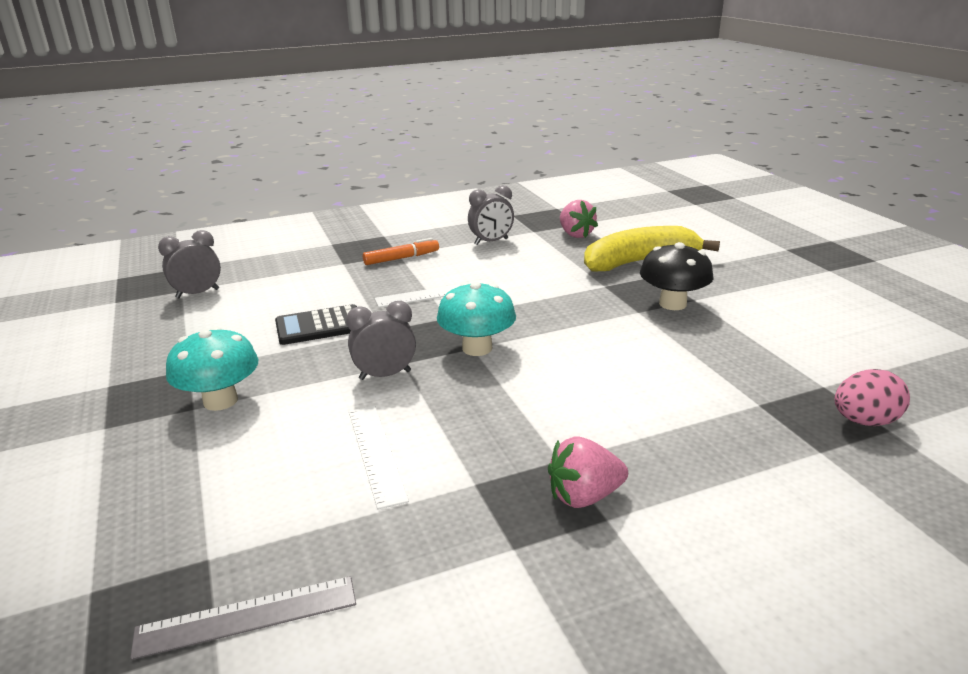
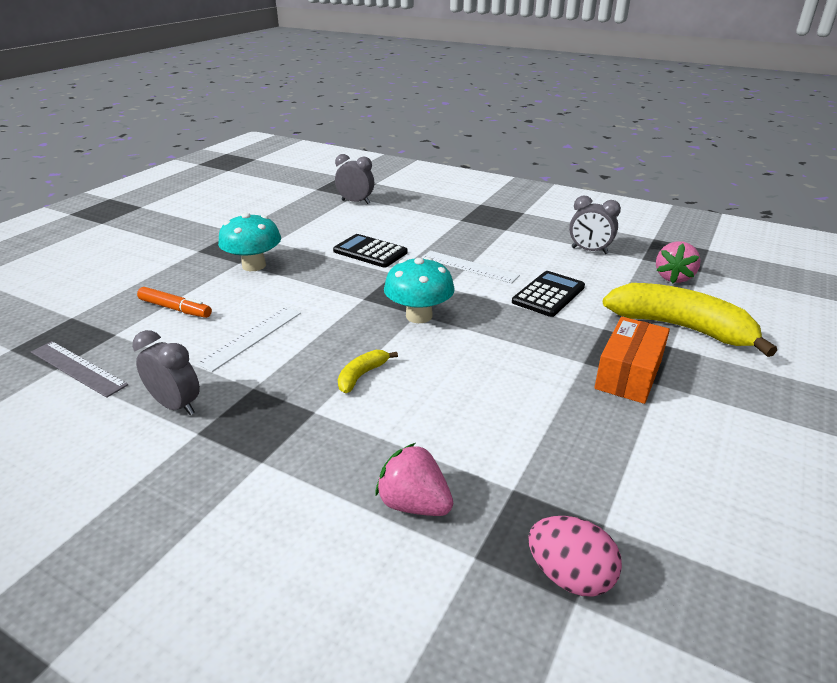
camera: 50 degrees right, 5 degrees up
grey clock [346,301,416,380] -> grey clock moved to [132,330,200,415]
orange marker [363,238,439,265] -> orange marker moved to [137,287,212,318]
pink strawberry [548,436,628,508] -> pink strawberry moved to [375,443,453,516]
black mushroom [640,242,713,310] -> orange box [594,317,670,404]
none -> yellow banana [338,350,398,393]
none -> black calculator [512,271,585,317]

